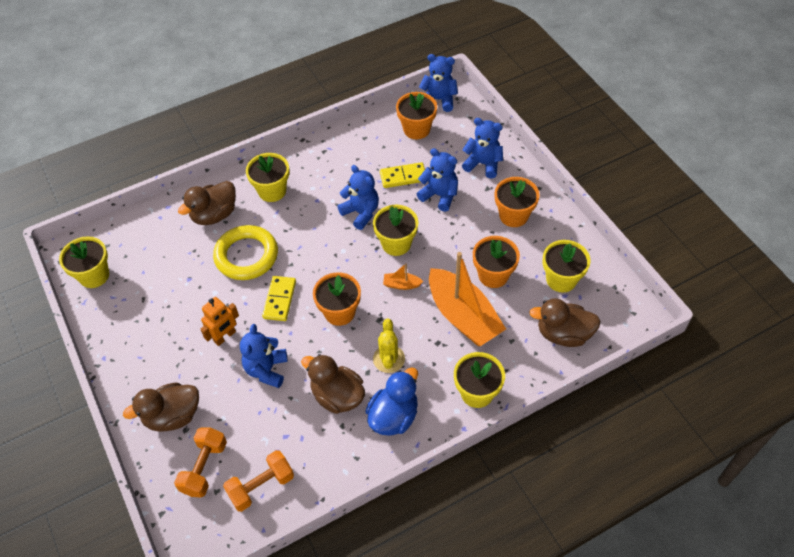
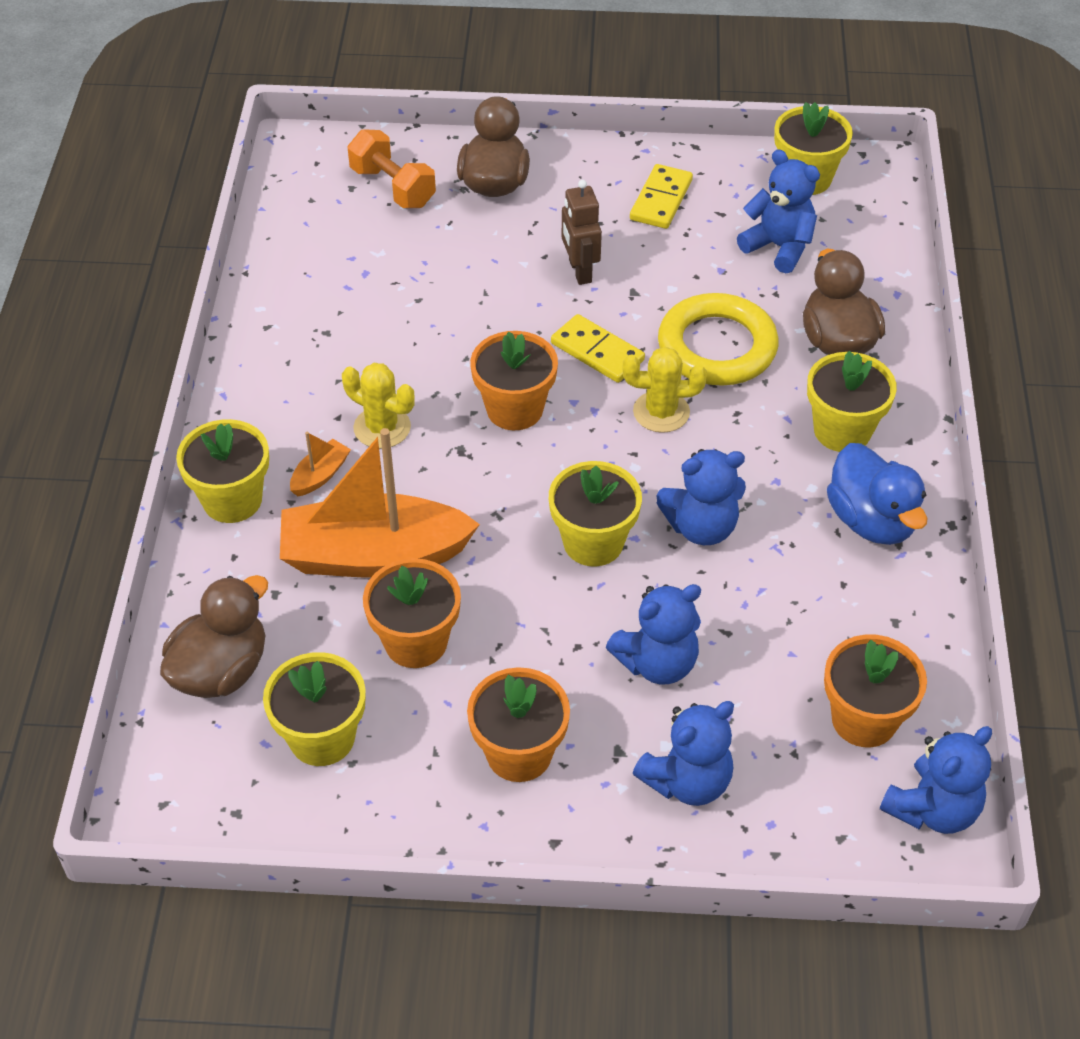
camera: 120 degrees right, 5 degrees down
orange robot [201,297,239,346] -> brown robot [562,180,602,285]
orange dumbbell [223,450,294,512] -> none
blue teddy bear [240,324,288,388] -> blue teddy bear moved to [737,149,820,273]
brown duck [301,354,365,414] -> none
blue duck [365,367,418,436] -> blue duck moved to [827,443,927,545]
yellow domino [380,162,425,188] -> yellow domino moved to [630,164,693,229]
orange boat [383,263,424,290] -> orange boat moved to [290,432,351,497]
none -> yellow cactus [623,347,707,433]

